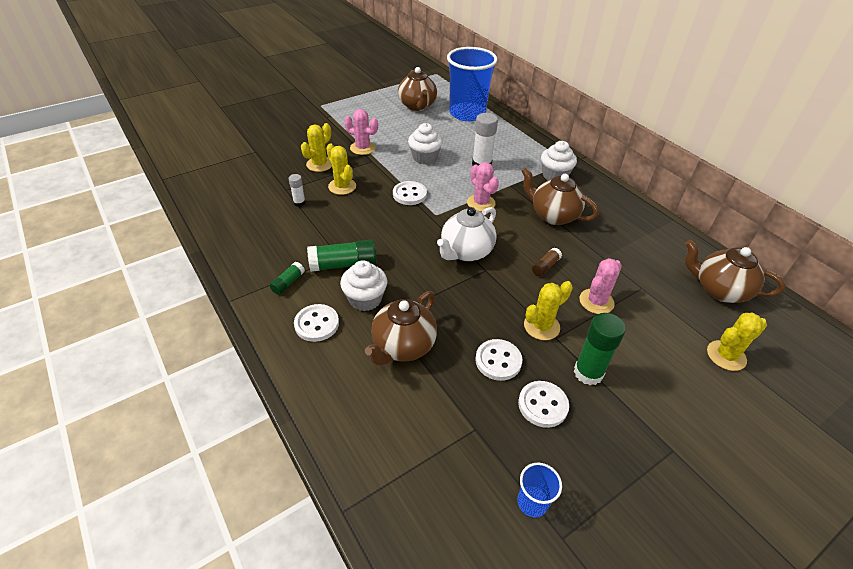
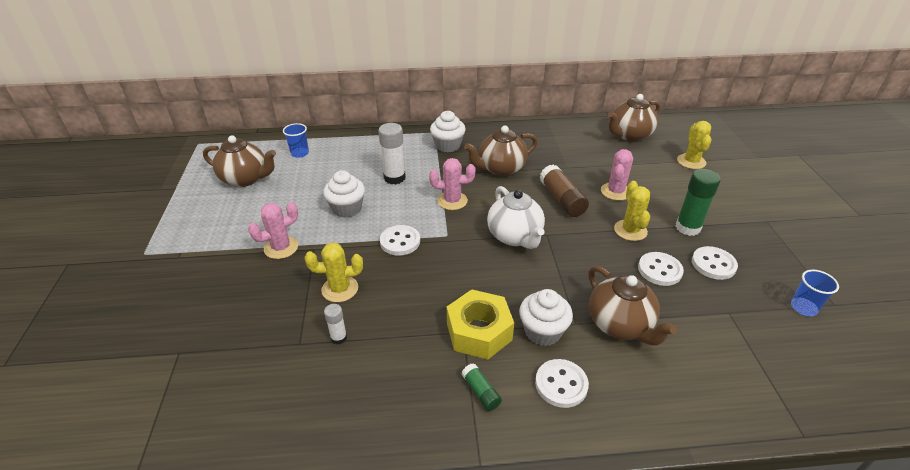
camera: 60 degrees left, 5 degrees down
yellow cactus [301,123,332,172] -> none
green glue stick [307,240,376,272] -> yellow nut [447,290,514,359]
blue cup [447,47,497,121] -> blue cup [283,123,309,158], size x0.42
brown glue stick [532,248,562,276] -> brown glue stick [540,164,589,217], size x1.84
pink cactus [579,258,622,314] -> pink cactus turned 45 degrees clockwise [601,149,633,201]

